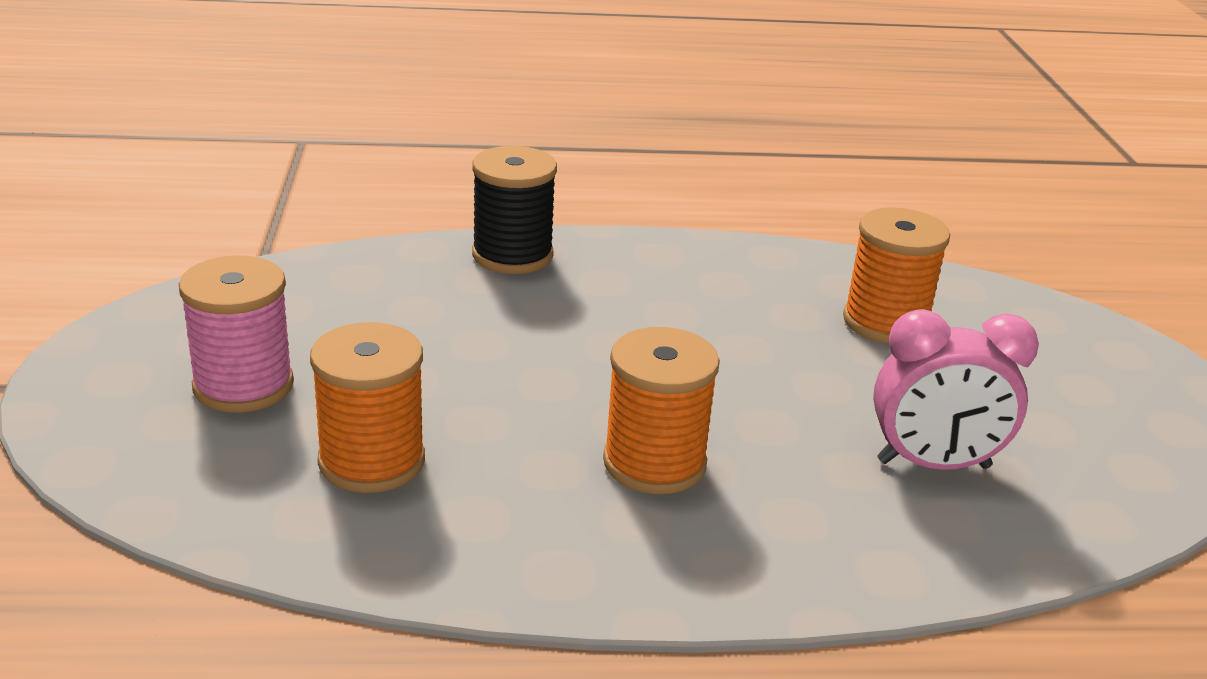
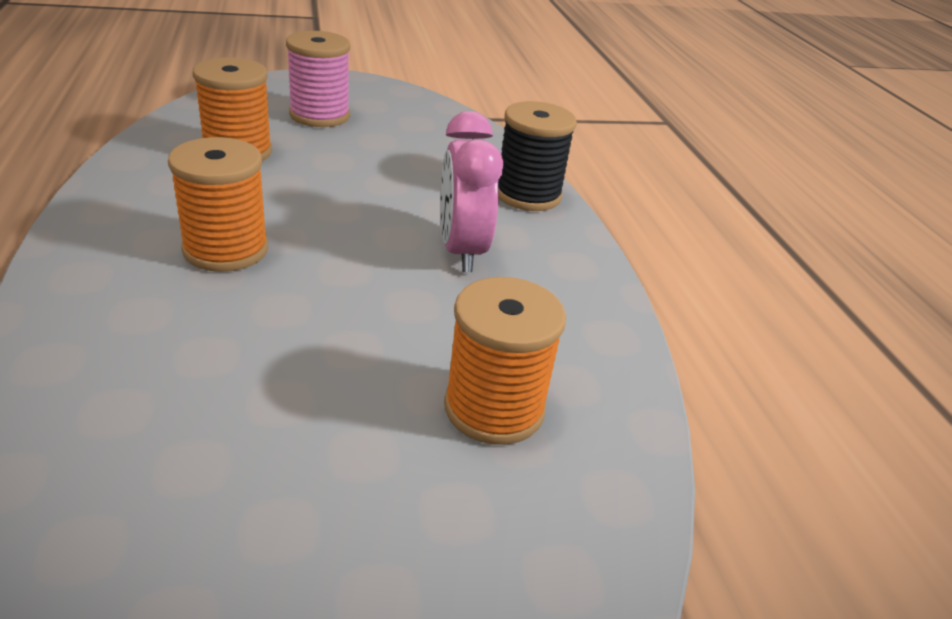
camera: 80 degrees right, 5 degrees up
pink clock [873,309,1039,470] -> pink clock moved to [440,111,503,272]

